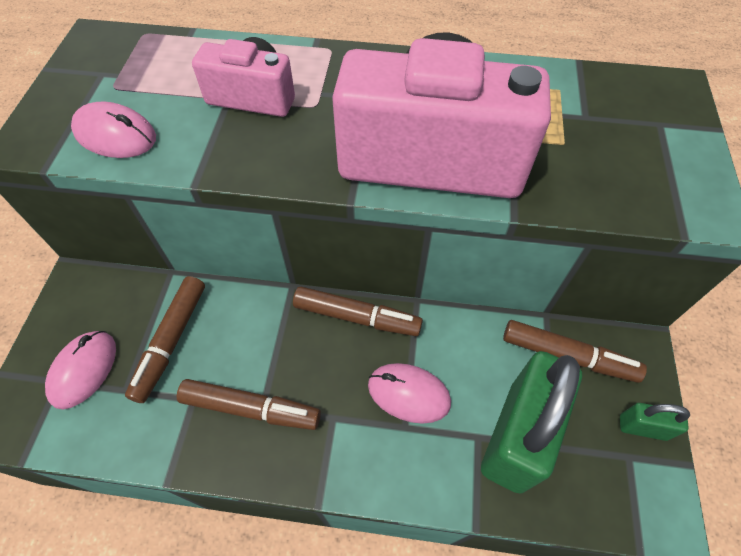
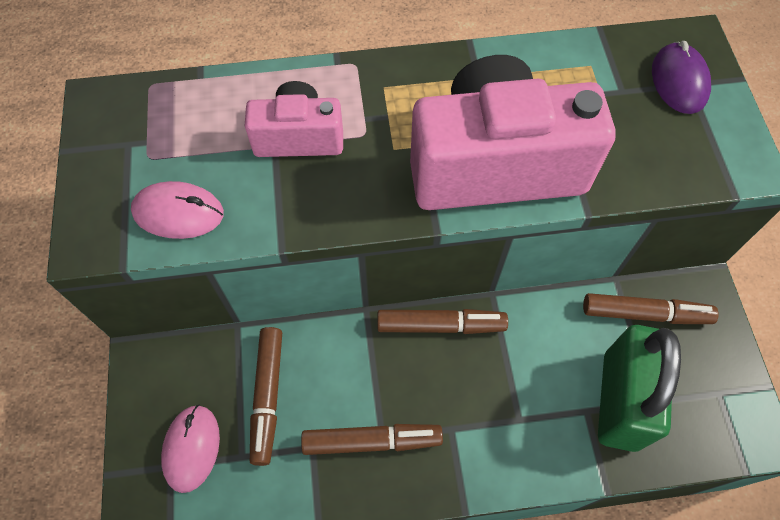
camera: 15 degrees left, 5 degrees up
pink mouse [368,363,451,424] -> none
green padlock [620,403,690,441] -> none
none -> purple mouse [652,41,711,114]

